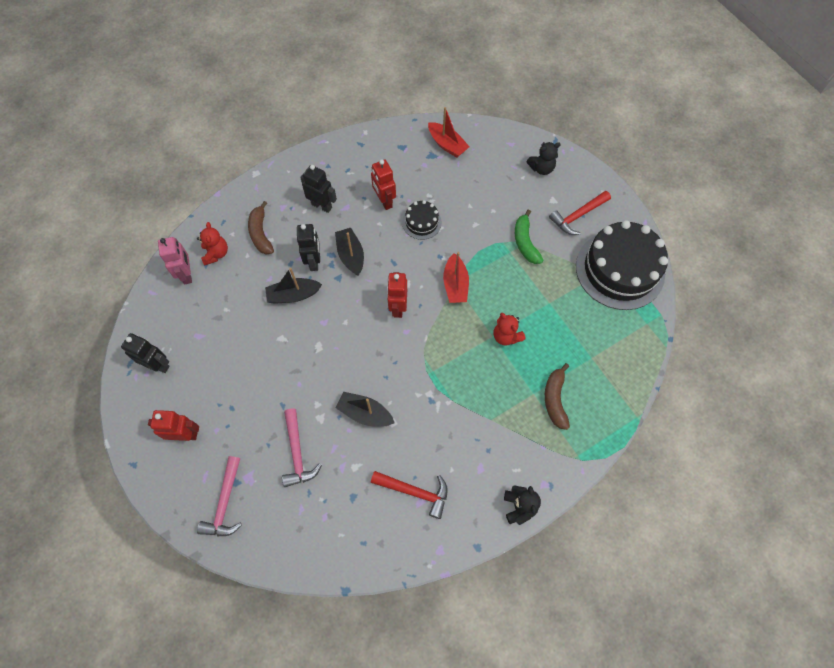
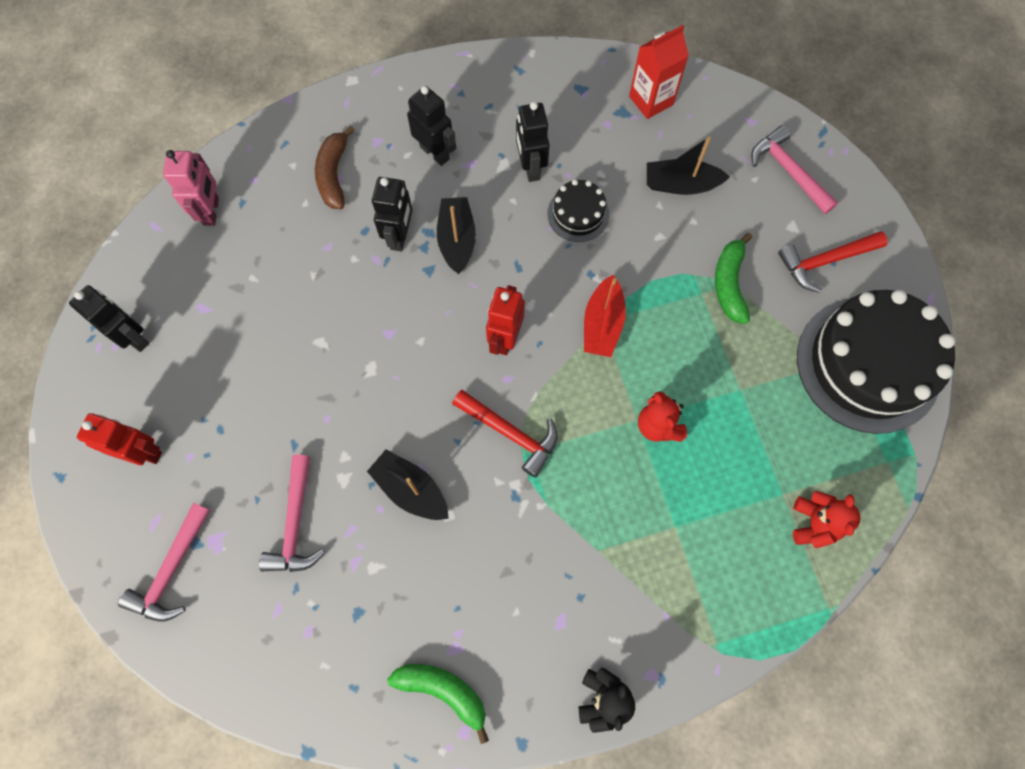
camera: 15 degrees right, 5 degrees up
red teddy bear [197,222,228,265] -> red teddy bear moved to [793,491,861,548]
black boat [265,268,322,304] -> black boat moved to [647,137,730,195]
red robot [371,159,396,210] -> black robot [516,102,550,182]
red hammer [371,471,448,519] -> red hammer moved to [452,390,558,478]
red boat [428,107,470,158] -> red carton [629,25,689,119]
black teddy bear [526,142,561,175] -> pink hammer [751,125,838,214]
brown banana [545,363,570,430] -> none
none -> green banana [387,664,489,744]

